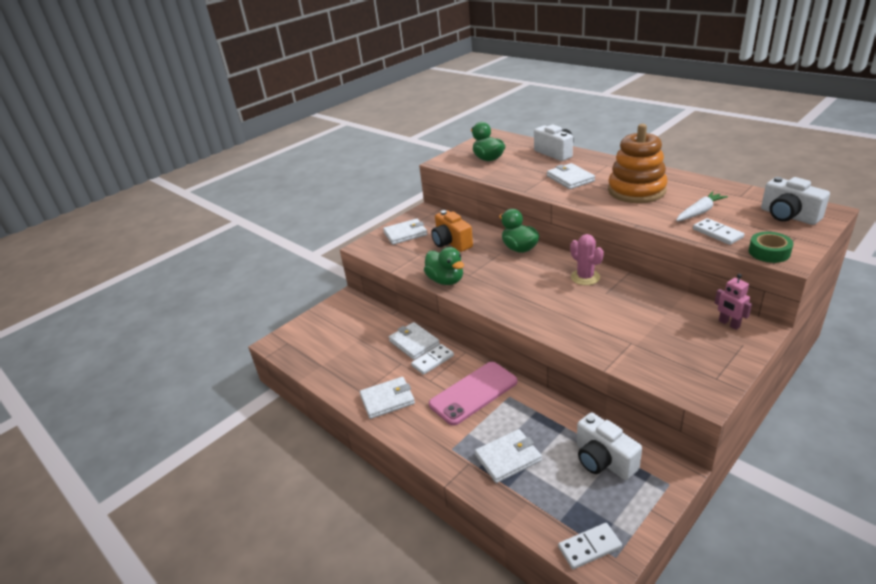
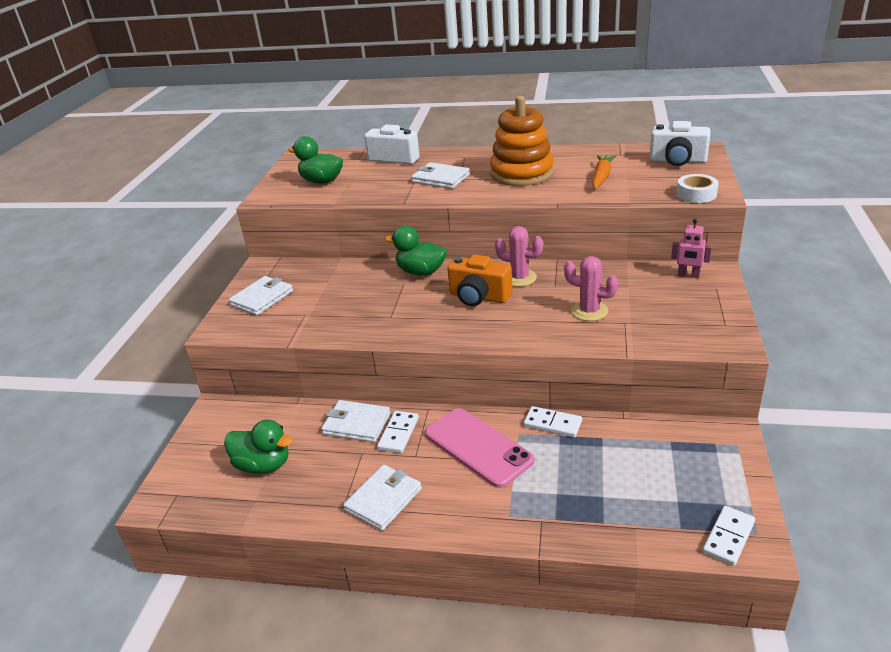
camera: 35 degrees left, 0 degrees up
green duck [424,247,464,285] -> green duck moved to [224,420,293,474]
pink phone [429,362,517,426] -> pink phone turned 60 degrees counterclockwise [425,408,534,488]
orange camera [431,210,473,252] -> orange camera moved to [447,255,512,306]
white wallet [475,429,542,483] -> none
white camera [577,413,642,480] -> none
white carrot [676,191,728,221] -> orange carrot [592,155,616,189]
white domino [693,218,744,245] -> white domino moved to [524,406,582,437]
green tape [749,232,793,263] -> white tape [677,174,719,203]
none -> pink cactus [564,256,618,321]

